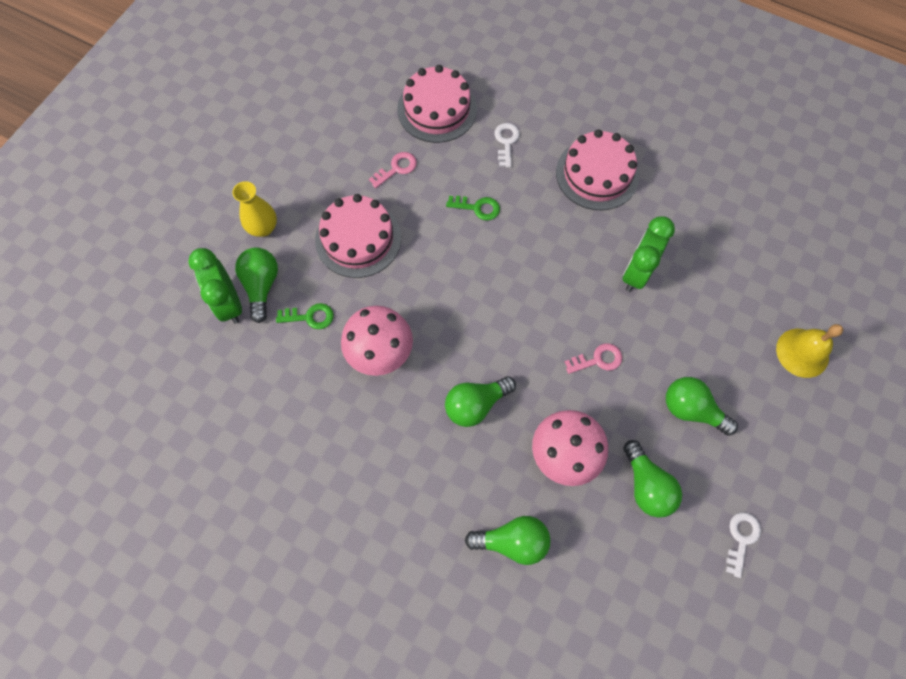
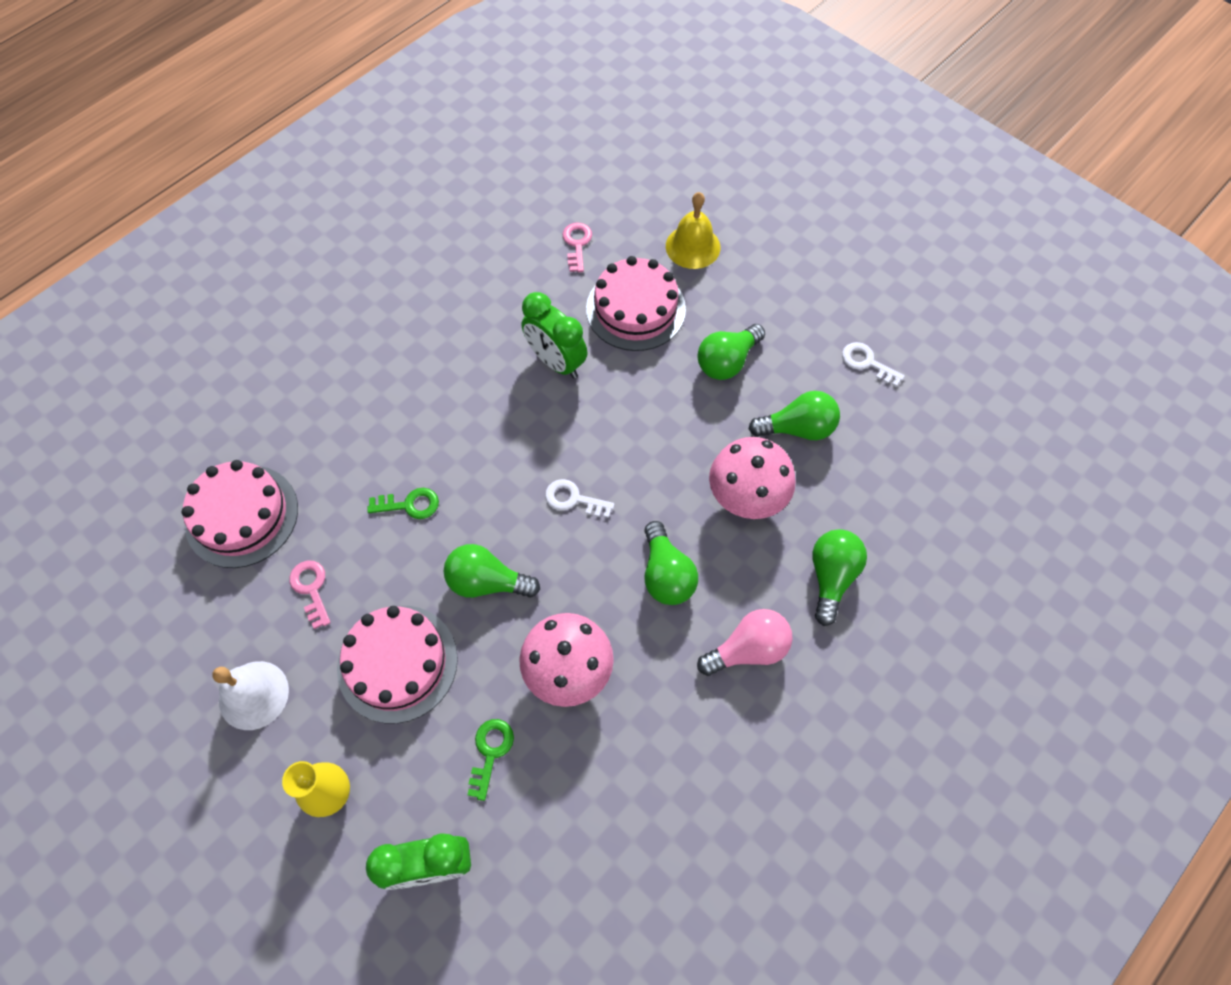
camera: 75 degrees left, 5 degrees down
green light bulb [235,248,278,323] -> green light bulb moved to [444,544,540,598]
green key [446,196,500,221] -> green key turned 60 degrees clockwise [367,488,439,519]
white key [494,123,520,167] -> white key moved to [545,479,615,518]
pink cake [556,129,639,210] -> pink cake moved to [586,256,686,351]
pink key [565,343,622,374] -> pink key moved to [562,222,592,272]
none -> white bell [212,661,289,730]
none -> pink light bulb [697,609,793,676]

